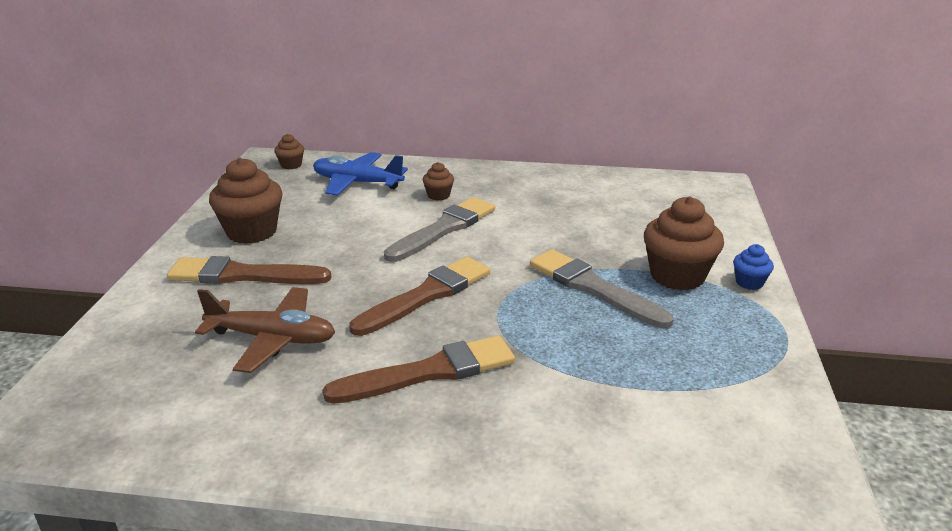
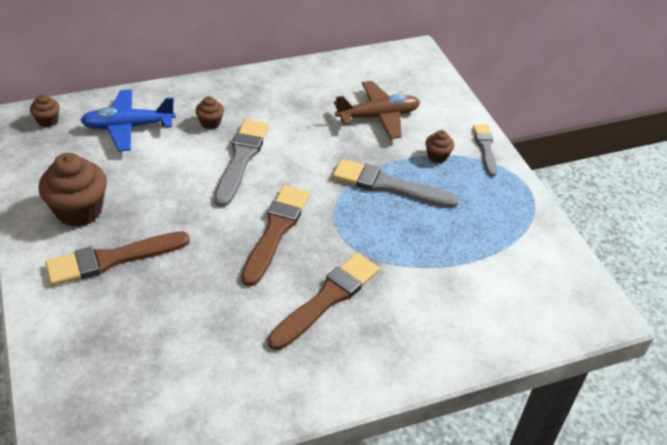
camera: 30 degrees left, 15 degrees up
brown plane [195,287,335,373] -> brown plane moved to [334,81,420,139]
brown cupcake [644,196,724,290] -> brown cupcake [425,130,454,163], size x0.49
blue cupcake [733,244,774,290] -> grey brush [473,125,497,177]

